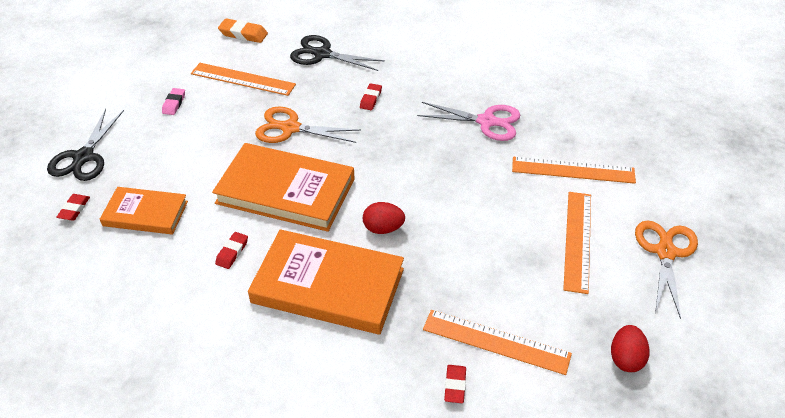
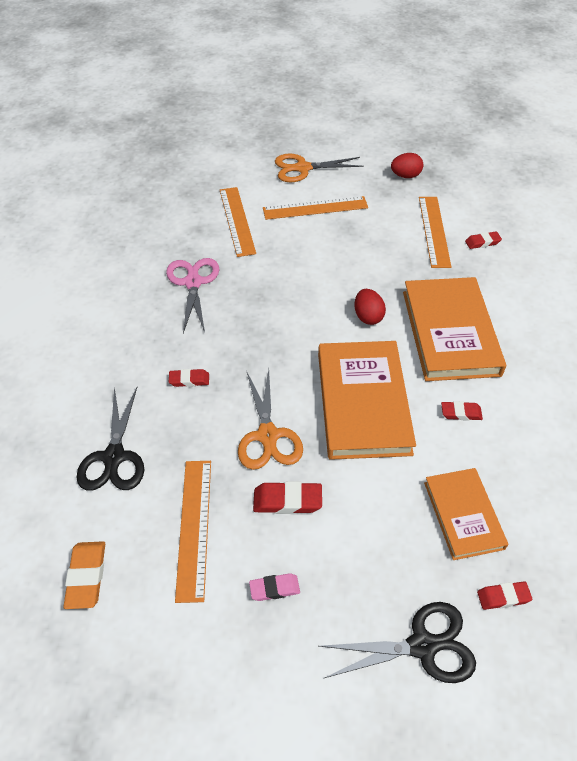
camera: 110 degrees left, 5 degrees up
none -> red eraser [253,481,322,514]

